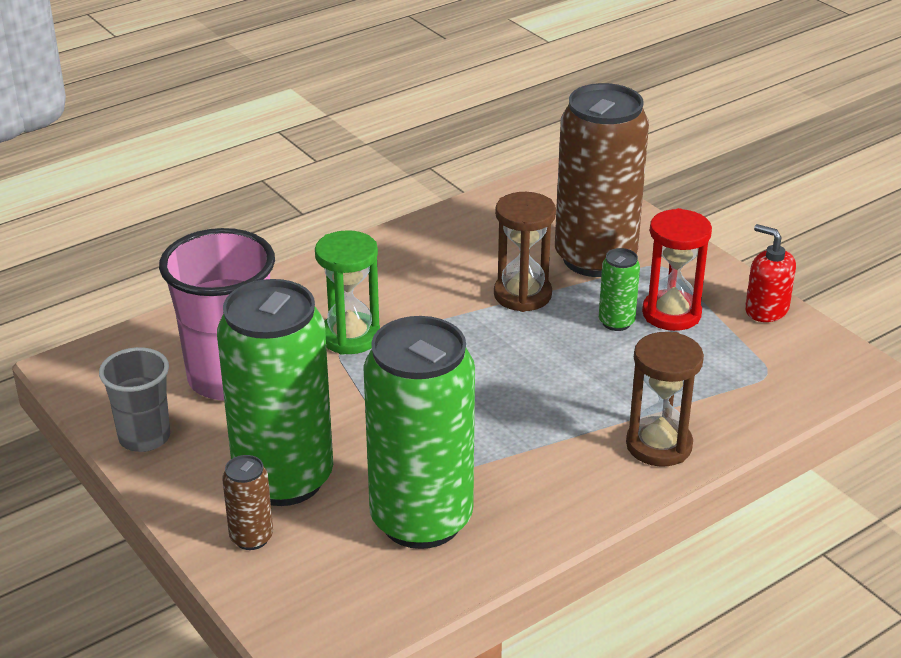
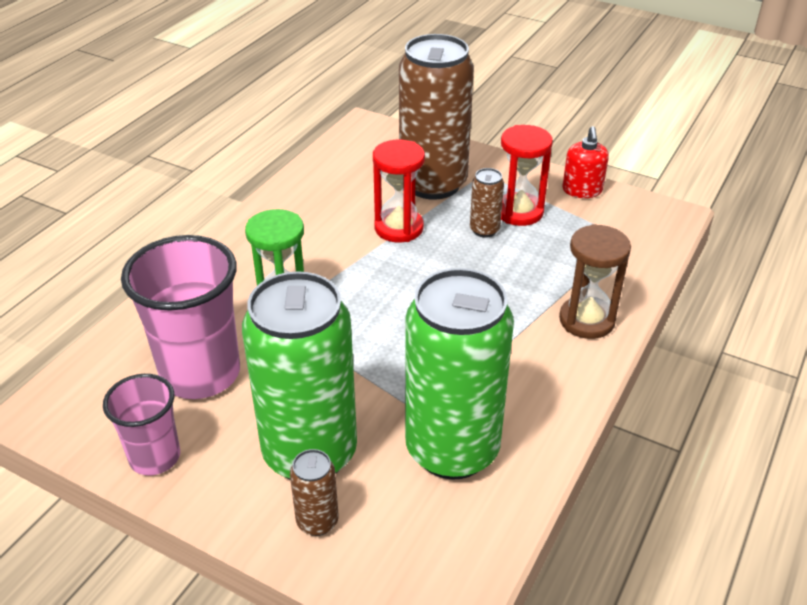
camera: 25 degrees left, 5 degrees up
grey cup [99,347,170,452] -> pink cup [103,374,180,475]
brown hourglass [494,192,556,312] -> red hourglass [373,140,425,242]
green can [599,248,640,331] -> brown can [470,168,504,238]
red soap dispenser [745,224,796,322] -> red soap dispenser turned 105 degrees counterclockwise [562,126,609,198]

